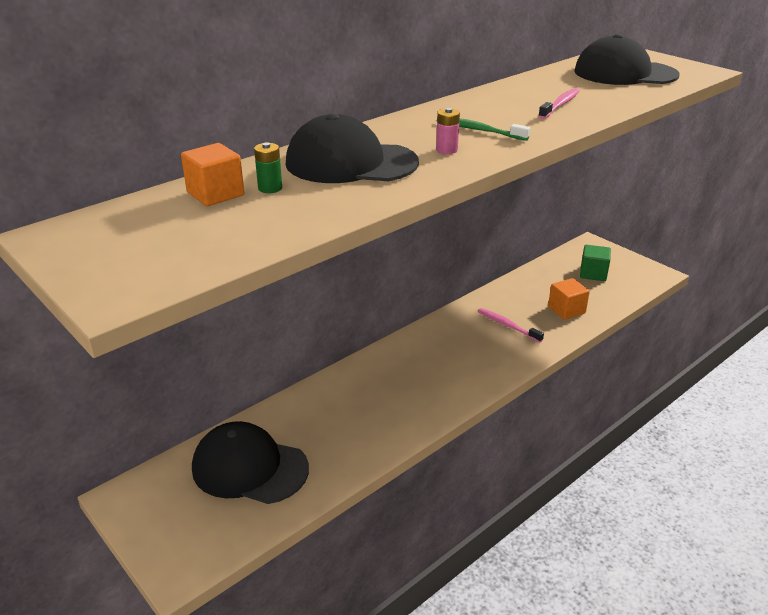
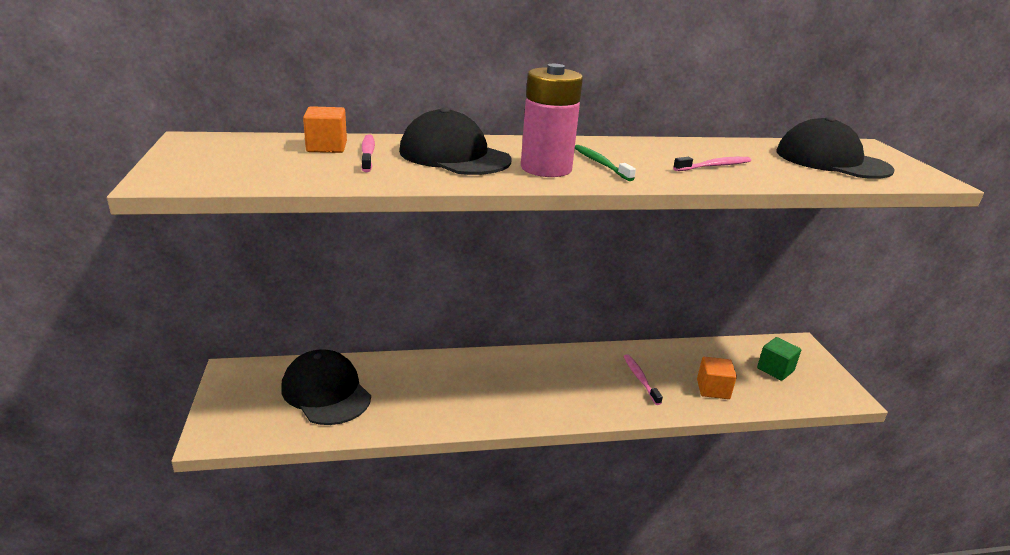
camera: 30 degrees right, 5 degrees down
green battery [254,142,282,193] -> pink toothbrush [361,135,375,172]
pink battery [436,108,460,154] -> pink battery [521,64,583,177], size x2.47

